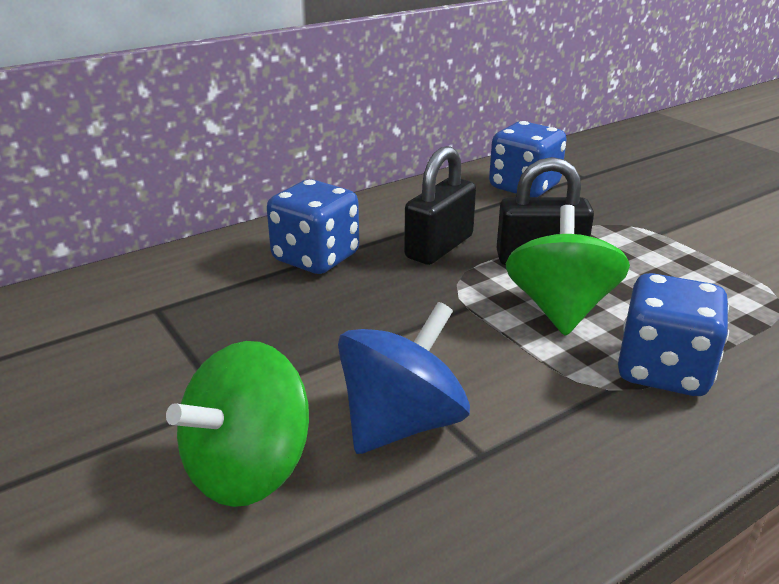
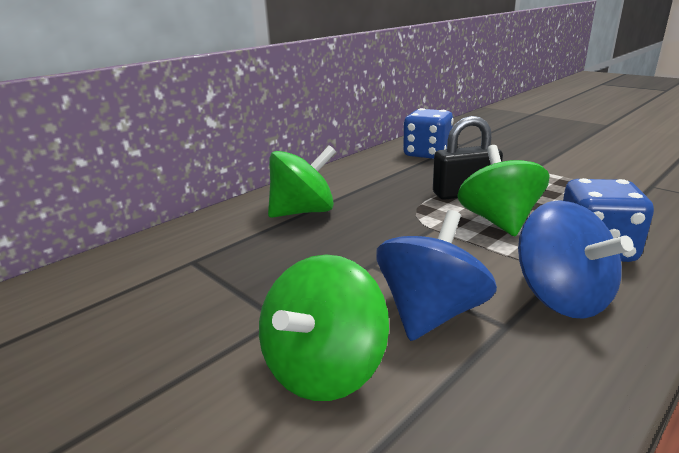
camera: 10 degrees left, 5 degrees down
blue dice [267,180,359,274] -> green spinning top [268,145,336,218]
black padlock [404,146,476,265] -> none
none -> blue spinning top [518,200,634,319]

